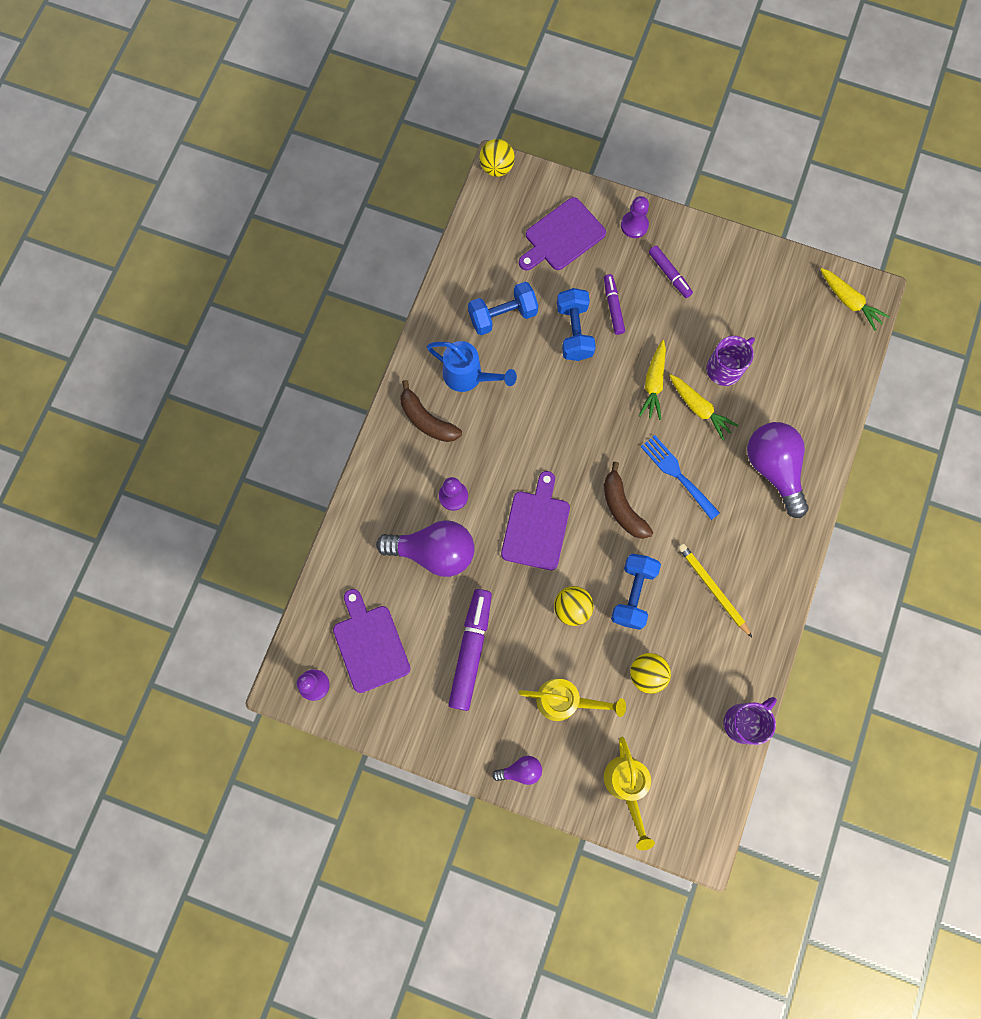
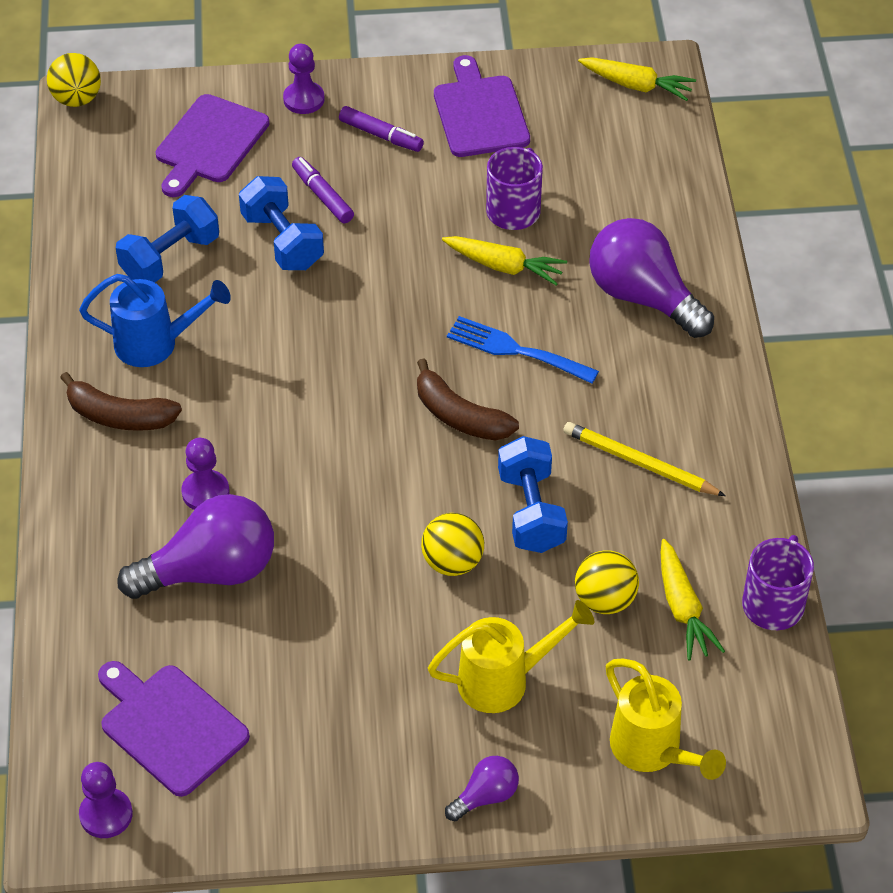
camera: 25 degrees left, 25 degrees down
purple marker [448,589,492,711] -> none
purple cutting board [501,471,570,570] -> purple cutting board moved to [434,55,530,157]
yellow carrot [639,340,666,420] -> yellow carrot moved to [660,539,725,660]

